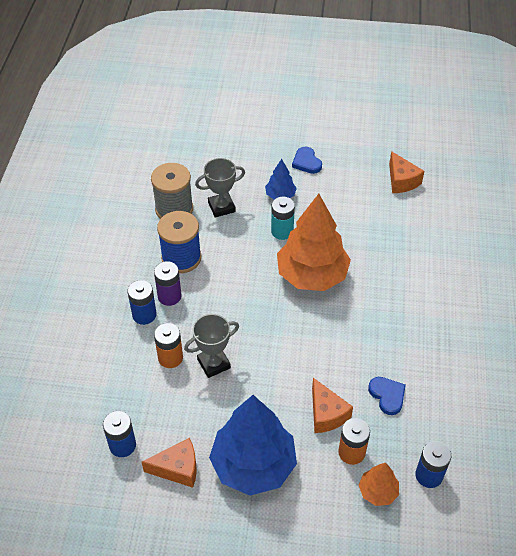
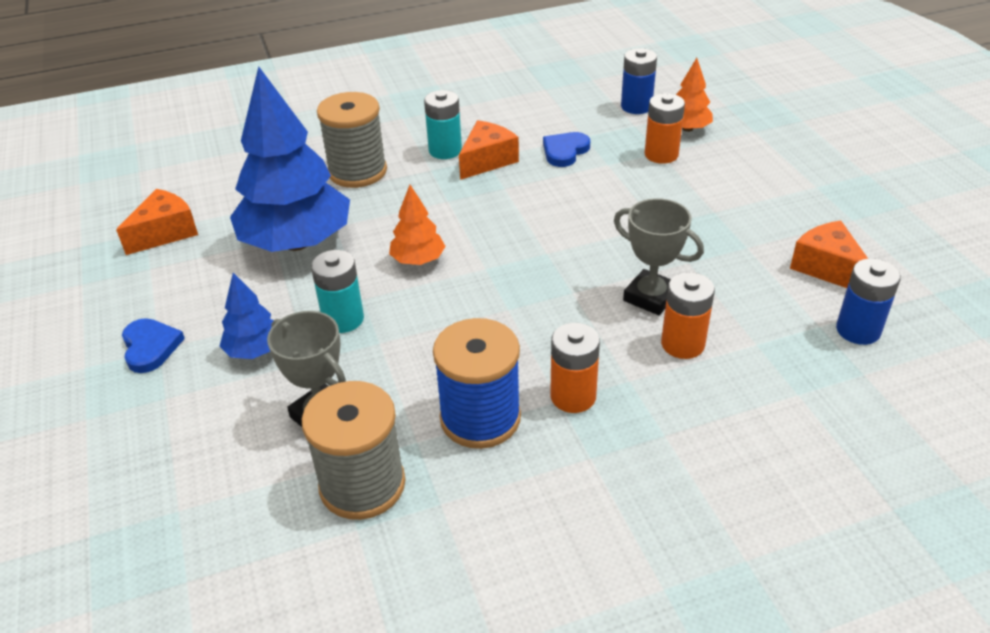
camera: 115 degrees left, 10 degrees down
blue battery [127,280,157,325] -> none
purple battery [154,261,182,306] -> orange battery [550,323,600,413]
blue tree [209,395,297,496] -> blue tree moved to [230,66,350,252]
orange tree [277,194,351,291] -> orange tree [389,185,446,265], size x0.46
blue heart [292,147,322,174] -> blue heart turned 60 degrees counterclockwise [122,318,185,373]
orange cheese [312,378,353,433] -> orange cheese moved to [459,120,519,180]
none -> grey spool [317,92,387,188]
none -> turquoise battery [424,90,462,159]

